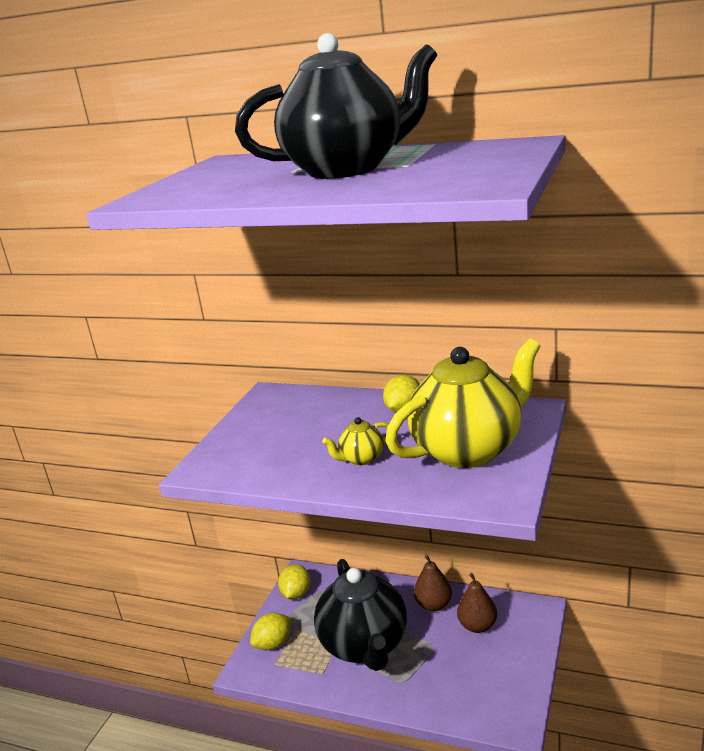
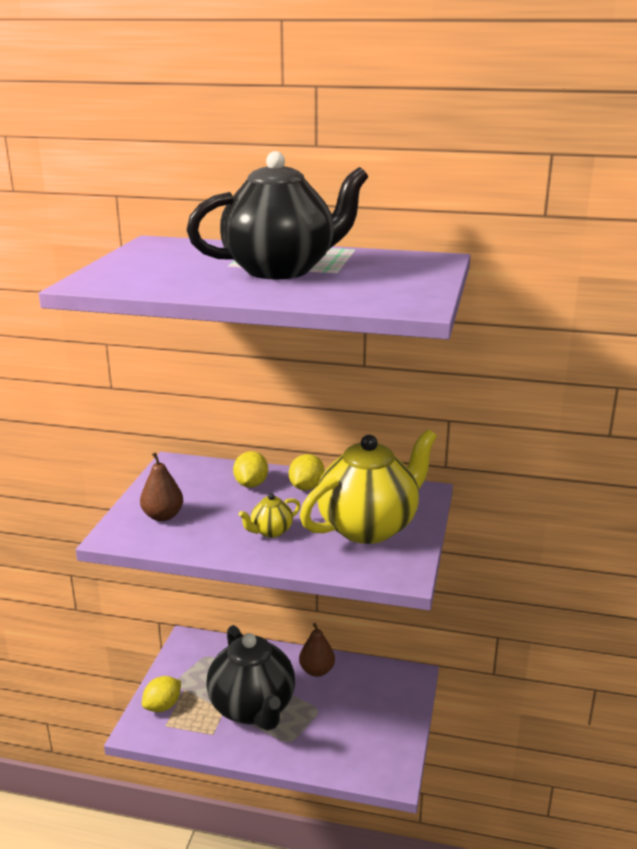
camera: 10 degrees left, 0 degrees up
yellow lemon [278,564,310,600] -> yellow lemon moved to [233,451,268,488]
brown pear [457,573,497,633] -> brown pear moved to [140,452,183,521]

